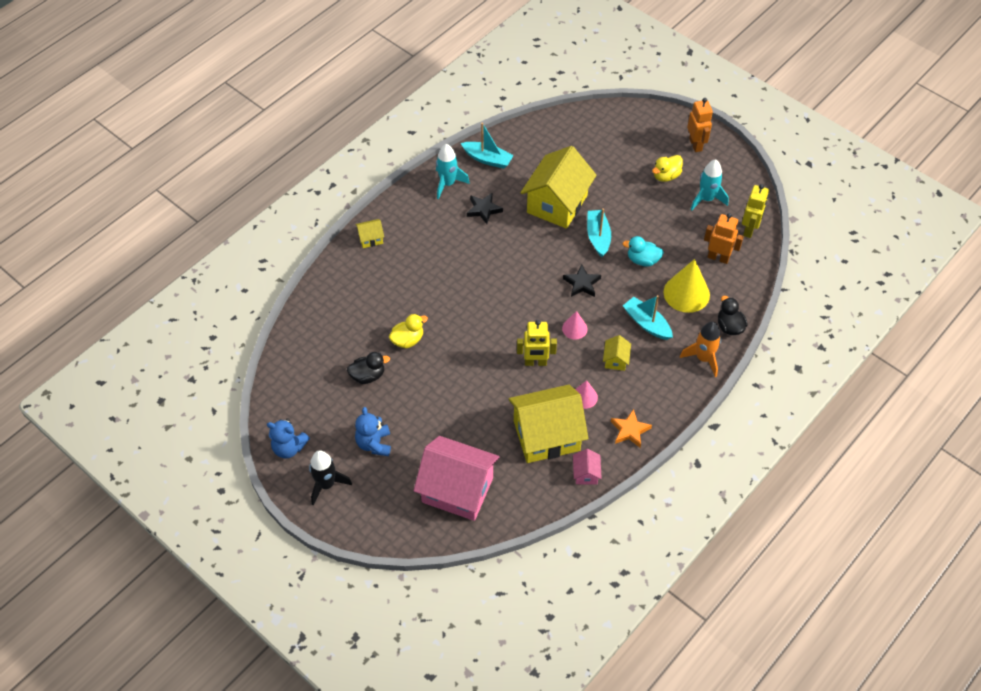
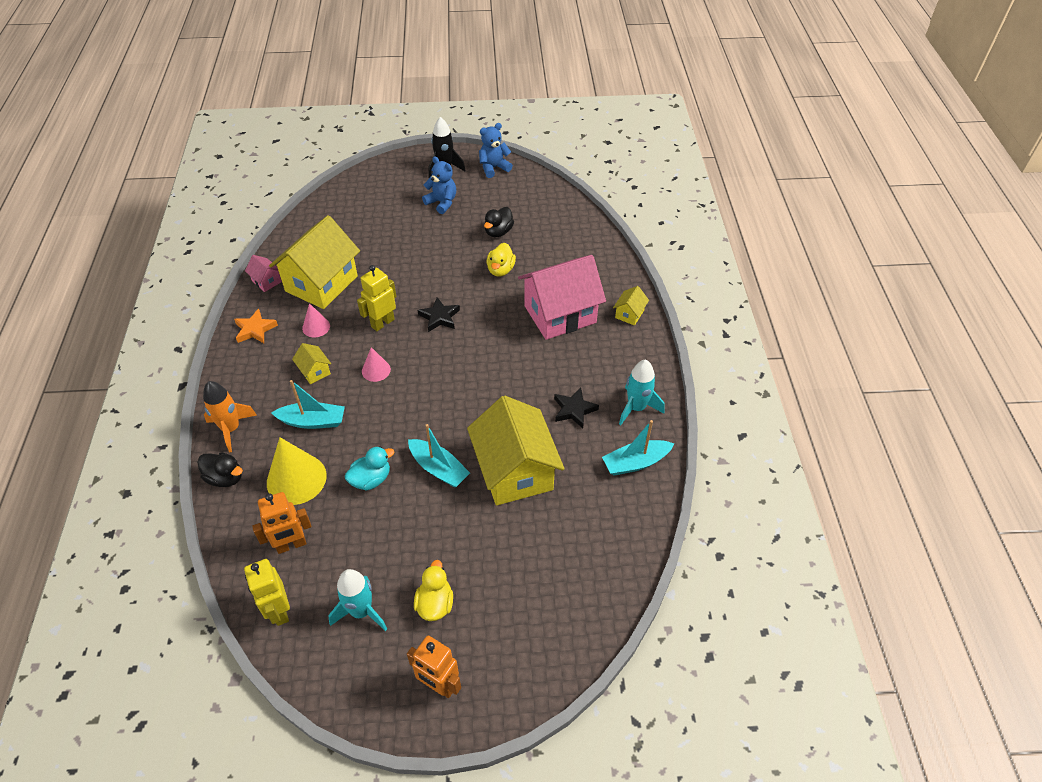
camera: 135 degrees right, 5 degrees down
pink house [414,436,500,521] -> pink house moved to [518,255,606,340]
black star [563,264,601,297] -> black star moved to [418,297,460,332]

